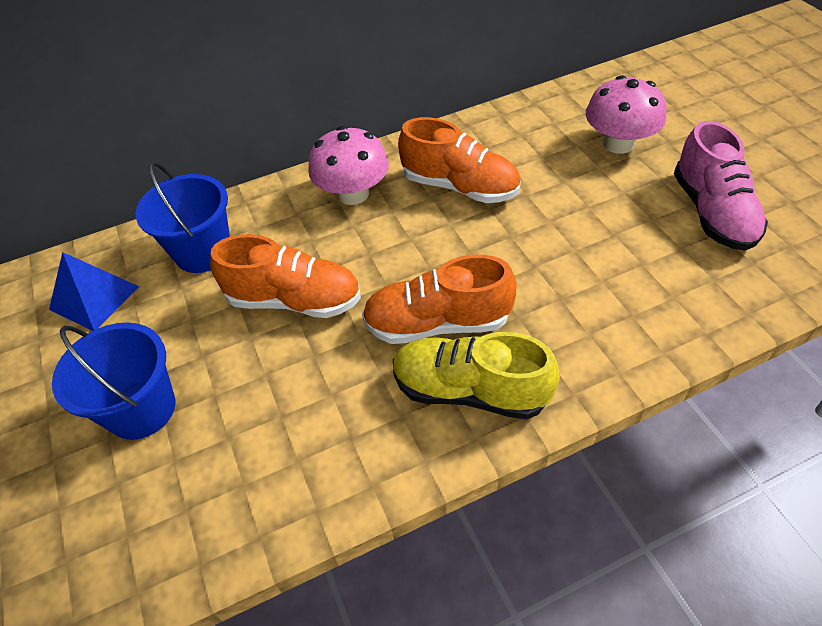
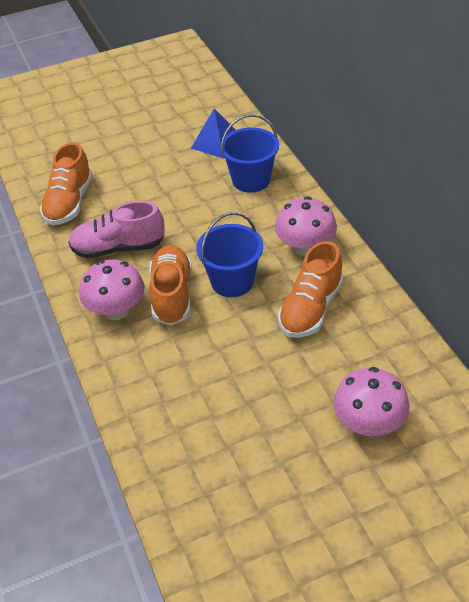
camera: 90 degrees right, 5 degrees down
blue bucket [52,322,175,440] -> blue bucket moved to [196,212,263,297]
orange shoe [210,234,361,318] -> orange shoe moved to [40,142,93,225]
yellow shoe [393,332,560,419] -> pink mushroom [79,259,145,320]
pink shoe [674,121,768,251] -> pink shoe moved to [68,201,165,258]

